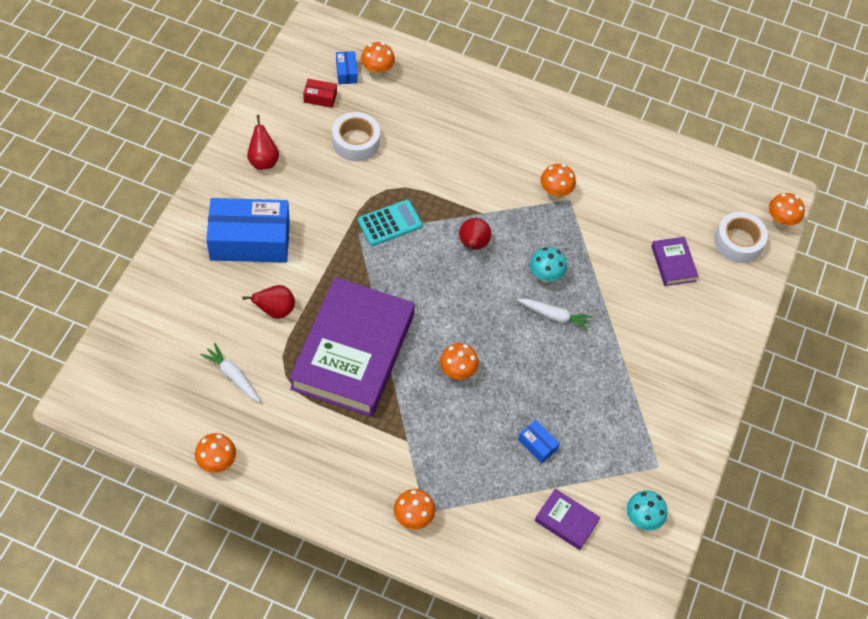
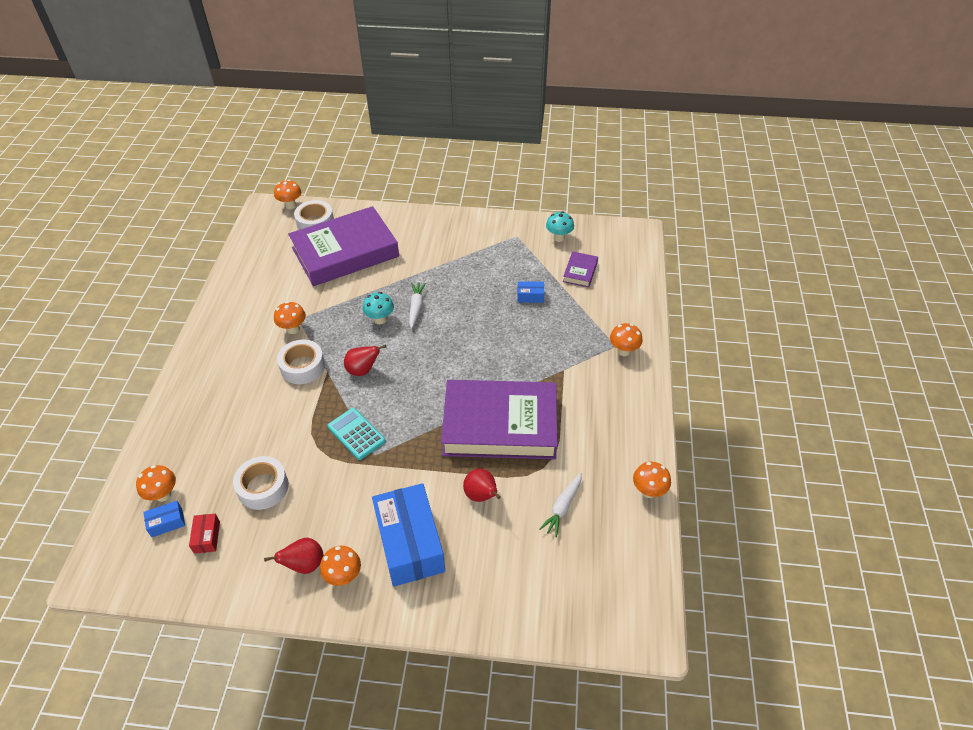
camera: 100 degrees left, 10 degrees down
orange mushroom [440,343,479,380] -> orange mushroom moved to [320,546,361,586]
blue box [518,420,560,463] -> blue box turned 60 degrees clockwise [517,281,544,303]
purple book [651,237,698,286] -> purple book [288,206,399,286], size x2.44
none -> white tape [277,340,325,384]

